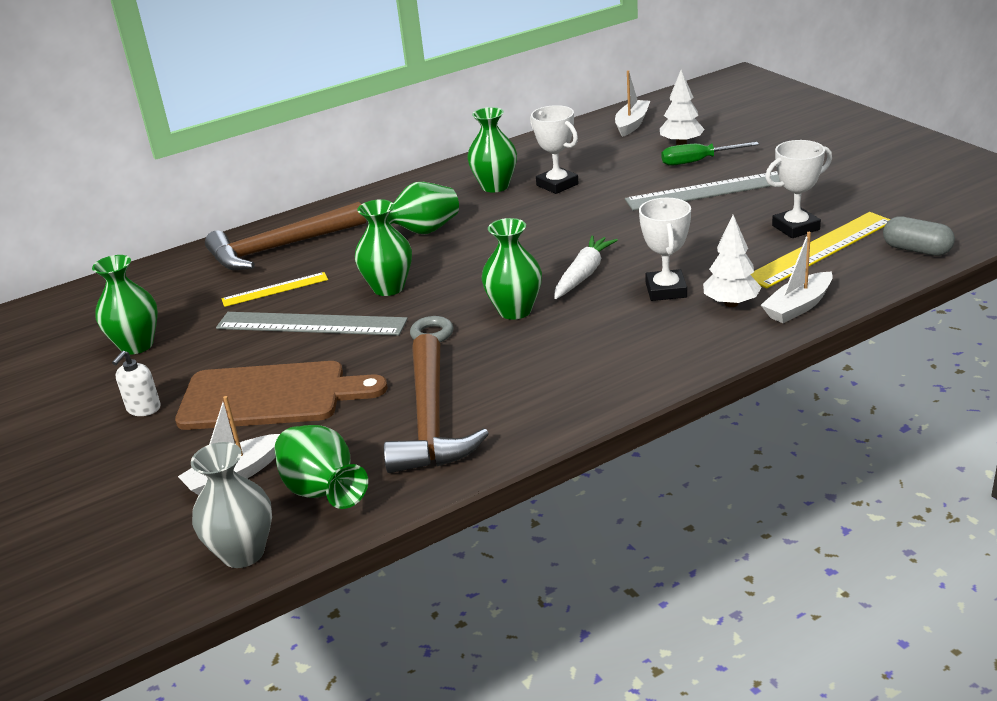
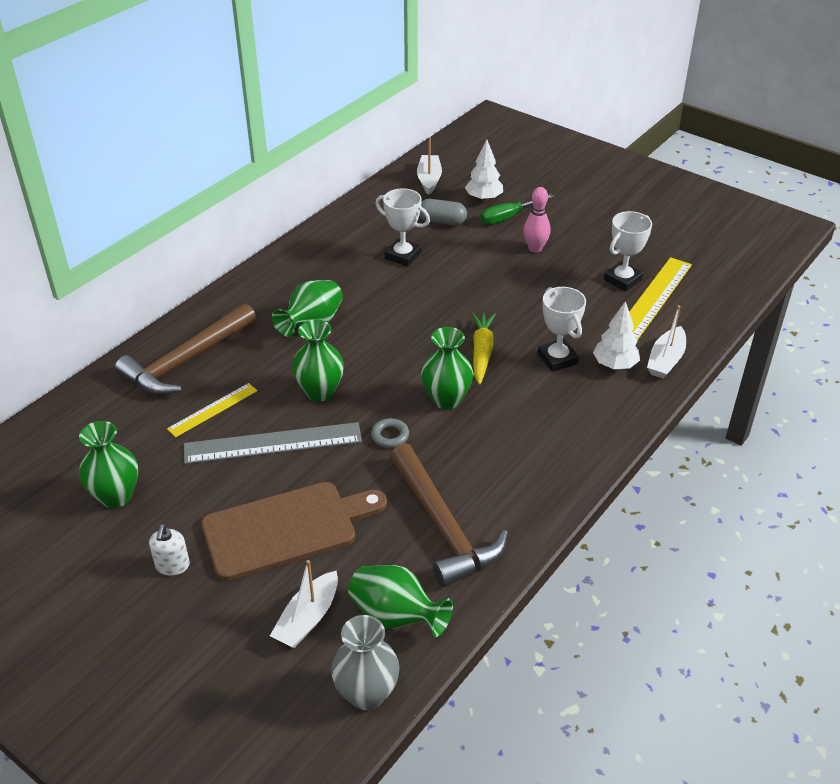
camera: 25 degrees left, 10 degrees up
green vase [467,107,517,193] -> none
white carrot [554,235,618,299] -> yellow carrot [471,312,496,385]
grey ruler [625,171,780,211] -> pink bowling pin [523,187,550,252]
grey capsule [883,216,955,256] -> grey capsule moved to [419,199,467,226]

